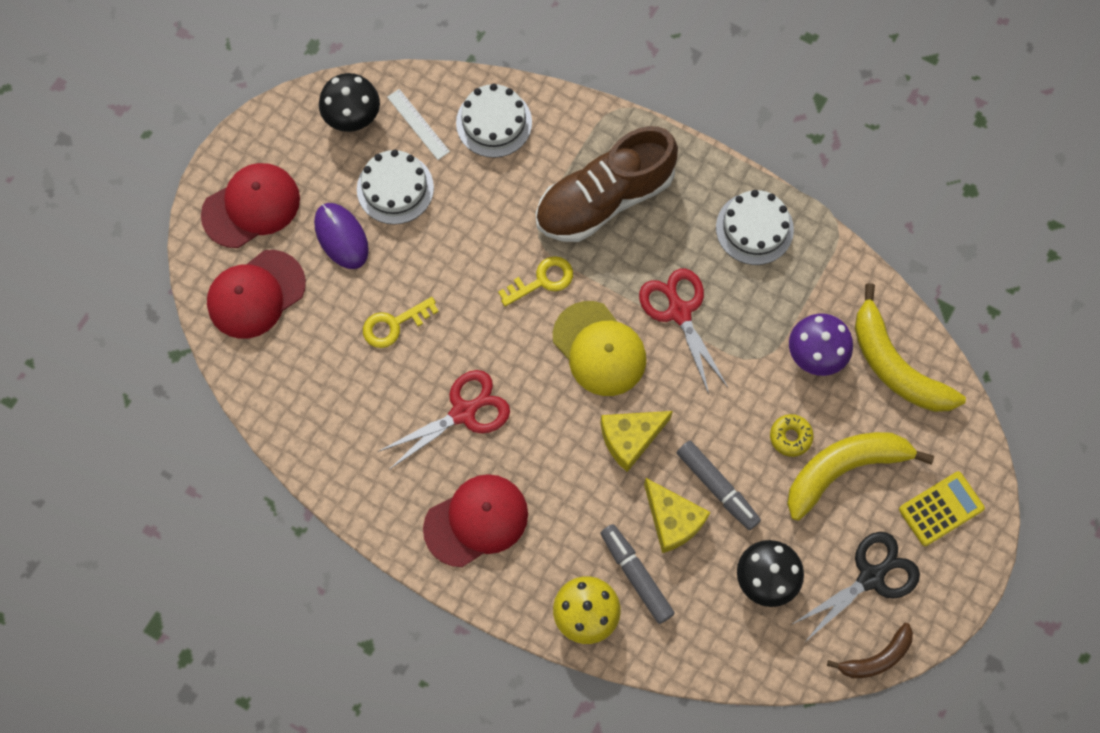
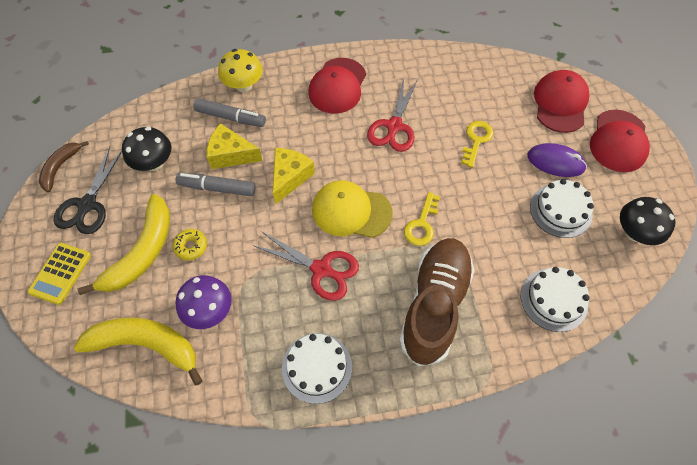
camera: 140 degrees right, 10 degrees down
white ruler [387,89,450,160] -> none

